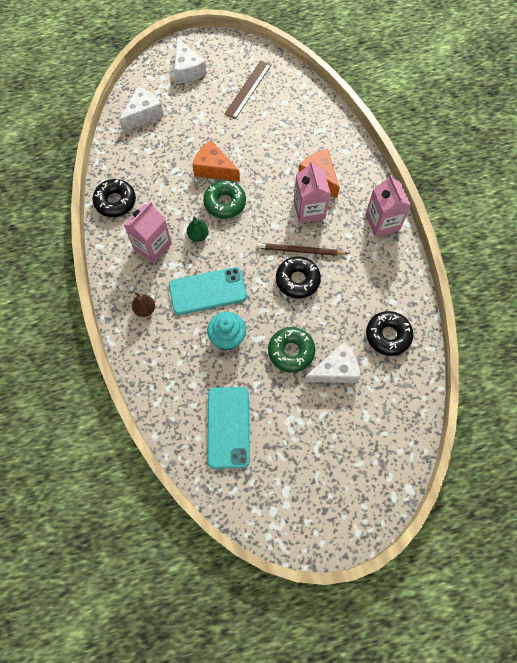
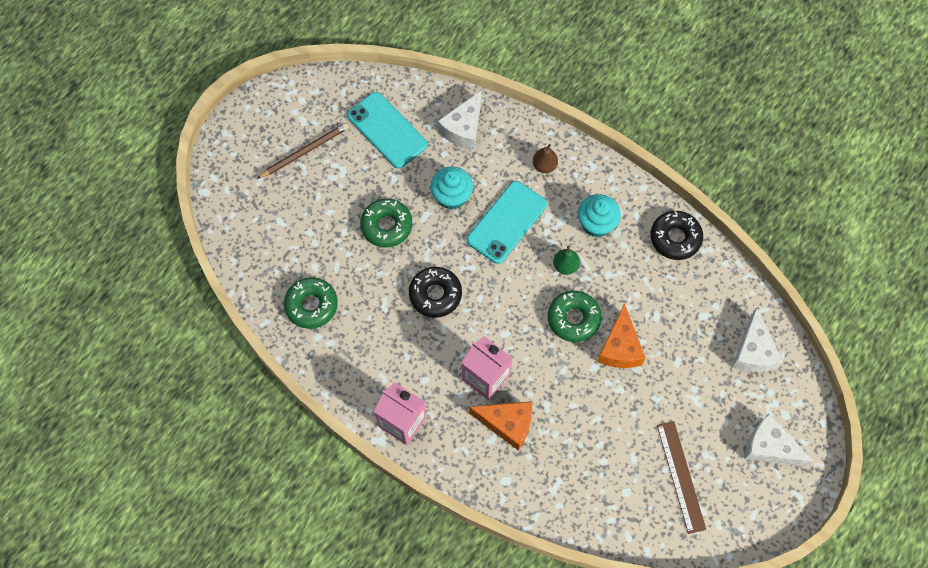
camera: 140 degrees right, 0 degrees up
pink carton [124,201,172,263] -> turquoise cupcake [578,194,621,237]
orange cheese [192,140,240,182] -> orange cheese turned 105 degrees clockwise [597,303,646,368]
brown pencil [256,243,348,256] -> brown pencil moved to [257,123,349,179]
white cheese [304,341,361,383] -> white cheese moved to [438,90,482,150]
black donut [366,311,413,356] -> green donut [284,277,338,329]

